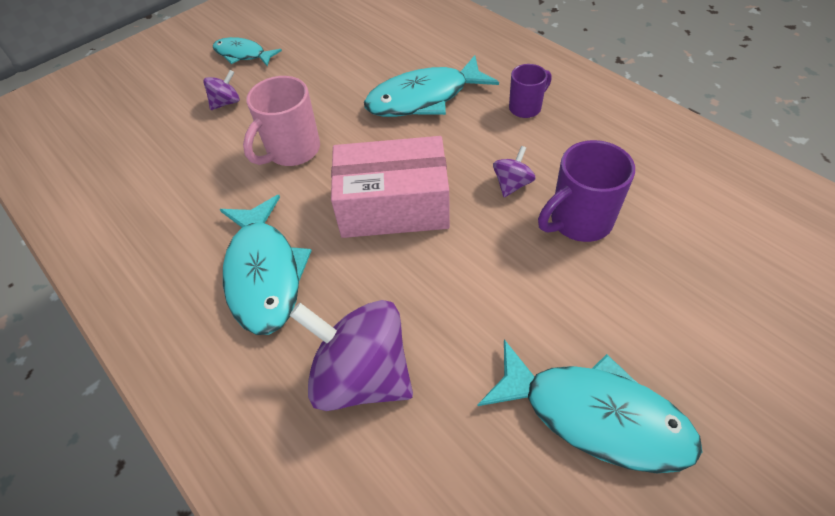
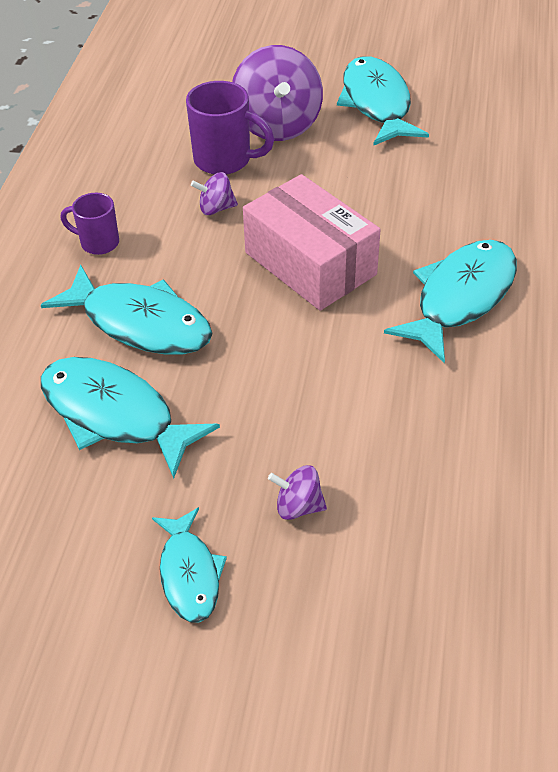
camera: 130 degrees left, 5 degrees down
pink mug [243,76,320,166] -> none
purple spinning top [290,300,413,411] -> purple spinning top moved to [232,45,323,141]
none -> turquoise fish [41,357,220,479]

